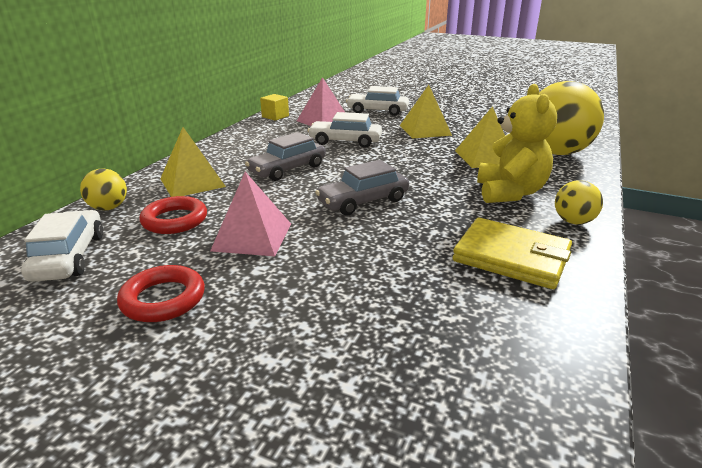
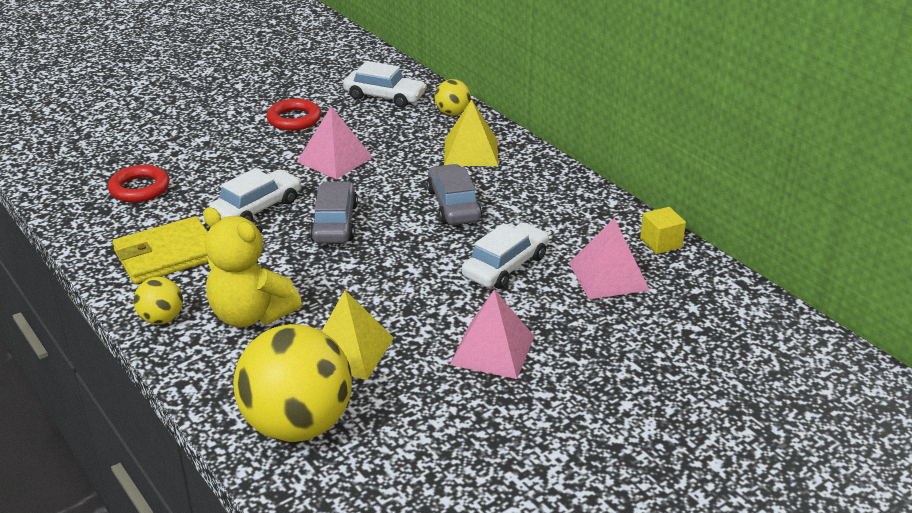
camera: 120 degrees right, 5 degrees up
red ring [139,196,207,234] -> red ring moved to [108,165,170,203]
white car [346,86,409,116] -> white car moved to [209,168,301,222]
yellow pyramid [400,85,452,139] -> pink pyramid [450,289,535,379]

